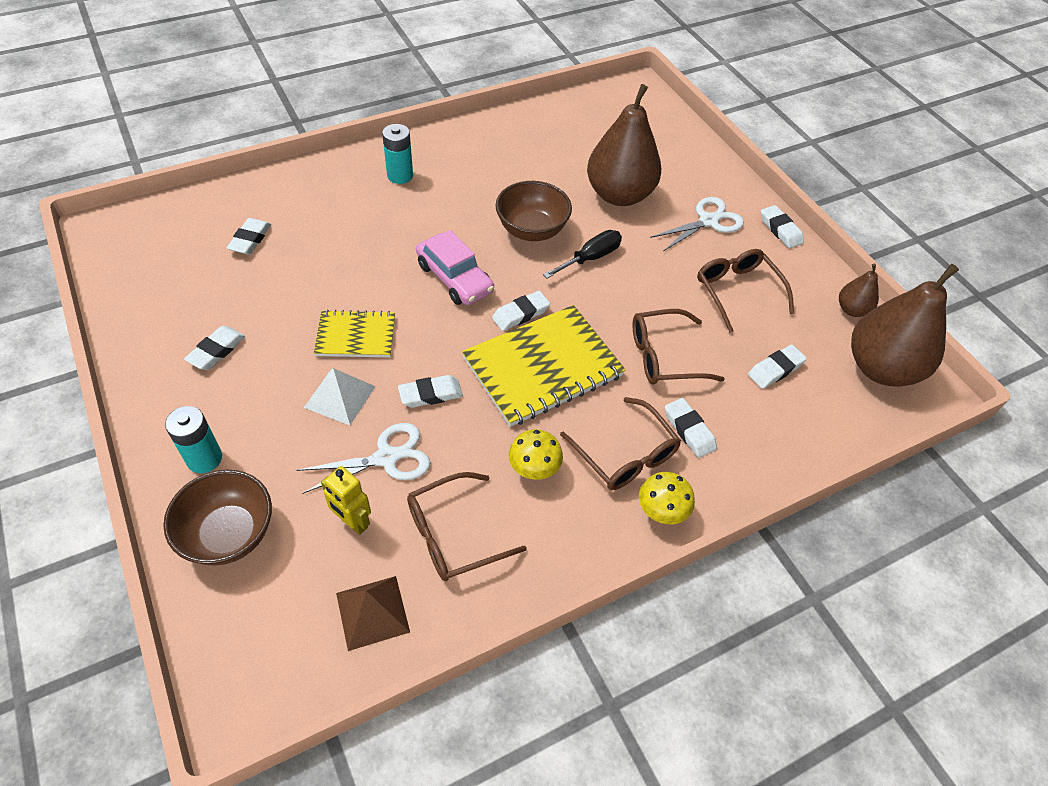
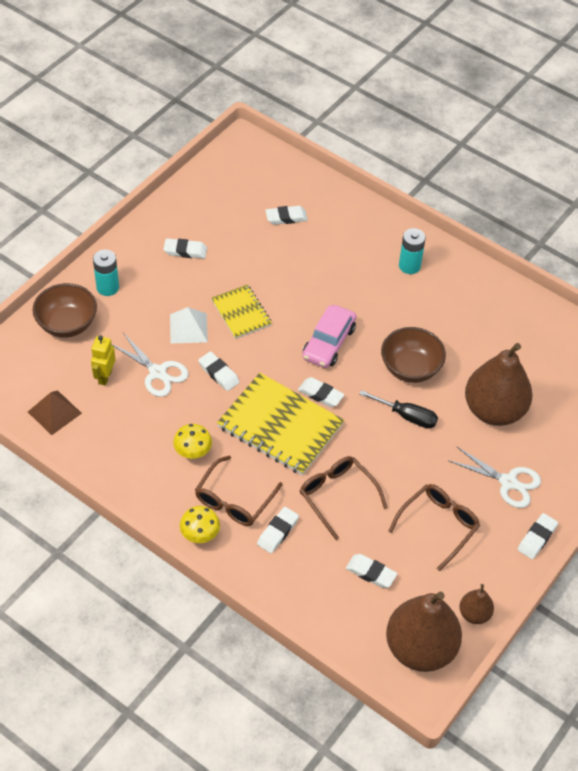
camera: 65 degrees right, 0 degrees up
brown glasses [407,472,527,581] -> none

